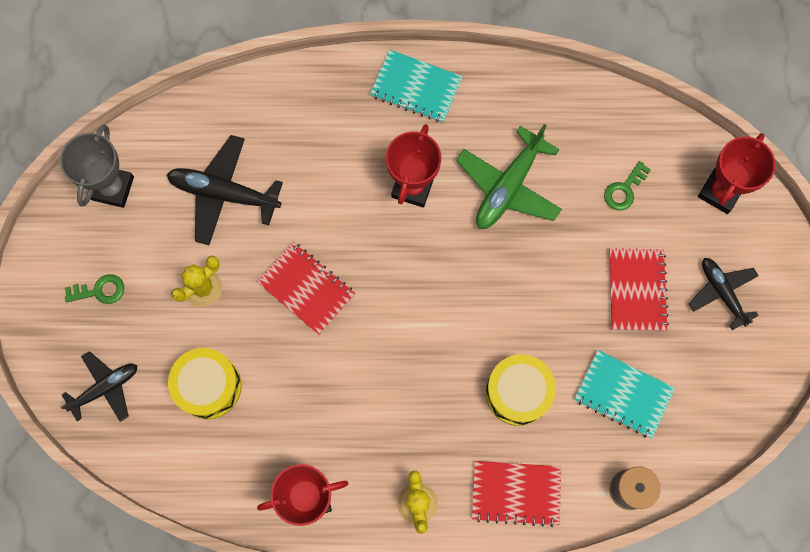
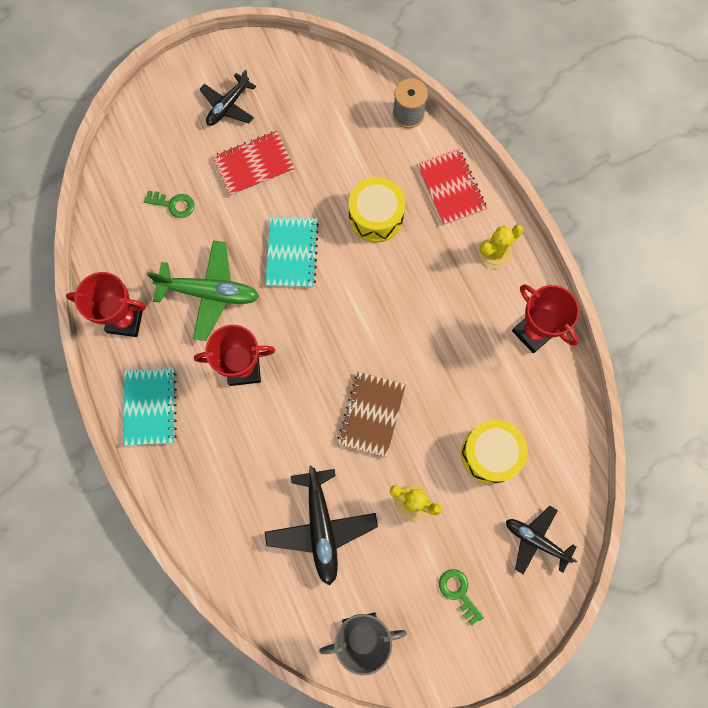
camera: 115 degrees left, 0 degrees up
red notebook [257,242,355,335] -> brown notebook [337,372,406,457]
turquoise notebook [574,350,675,438] -> turquoise notebook moved to [265,217,319,288]
red trophy [698,133,776,214] -> red trophy moved to [66,272,146,337]

